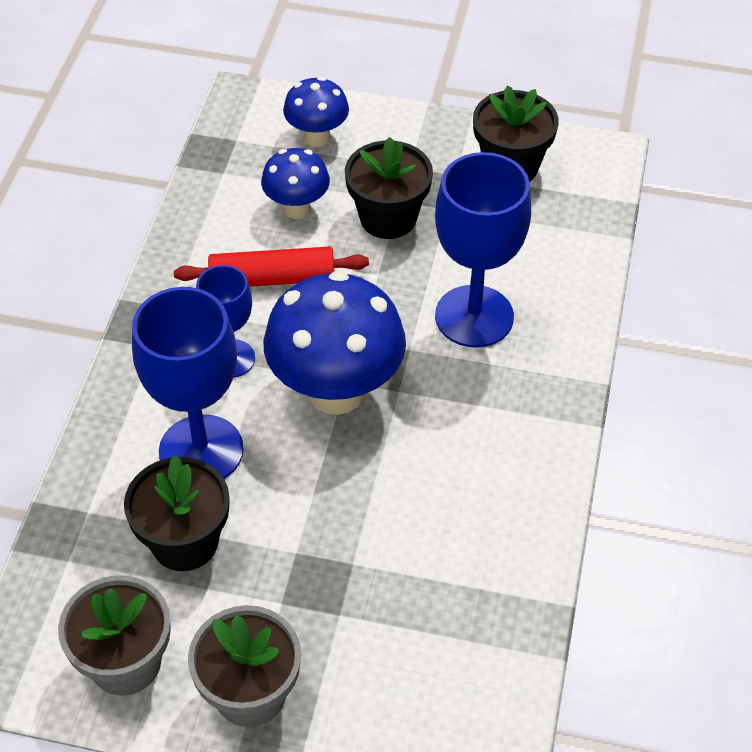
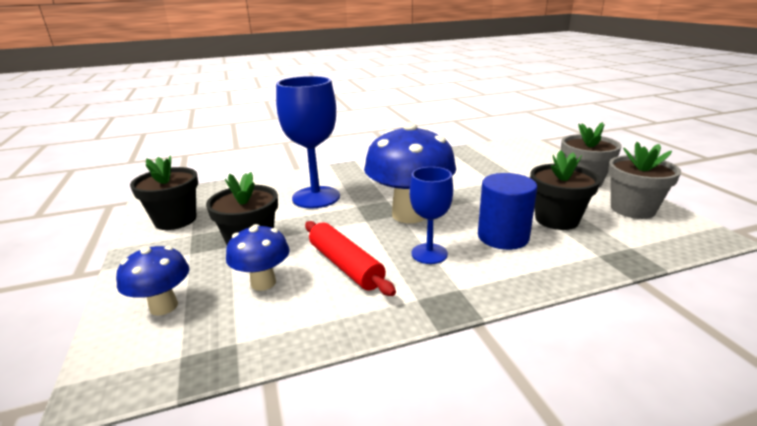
camera: 120 degrees left, 25 degrees down
blue goblet [132,287,244,479] -> blue cylinder [478,173,537,250]

